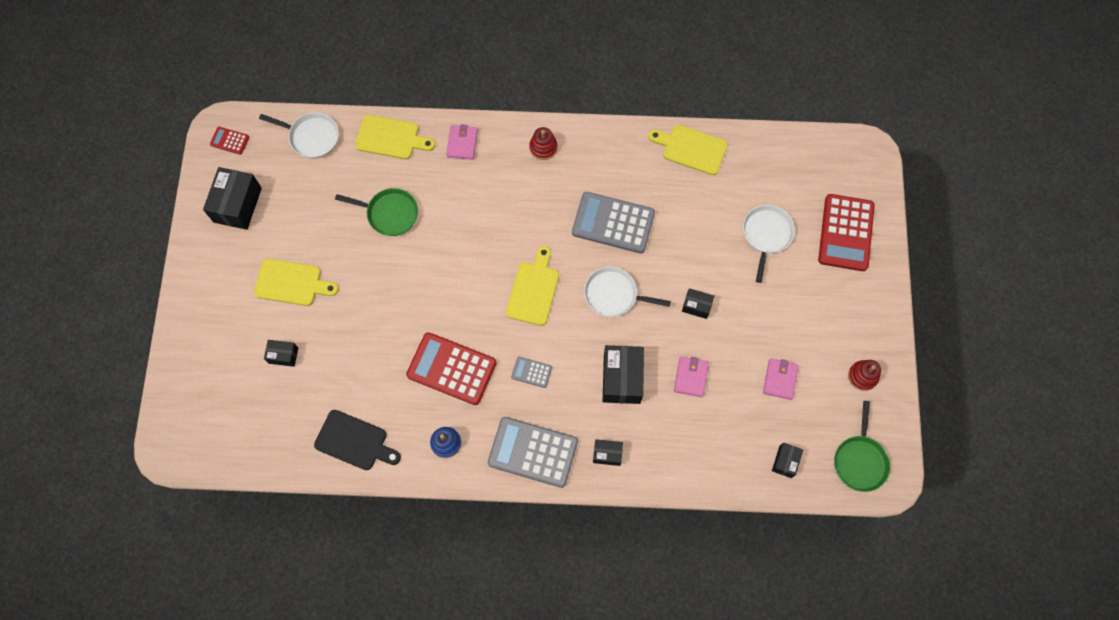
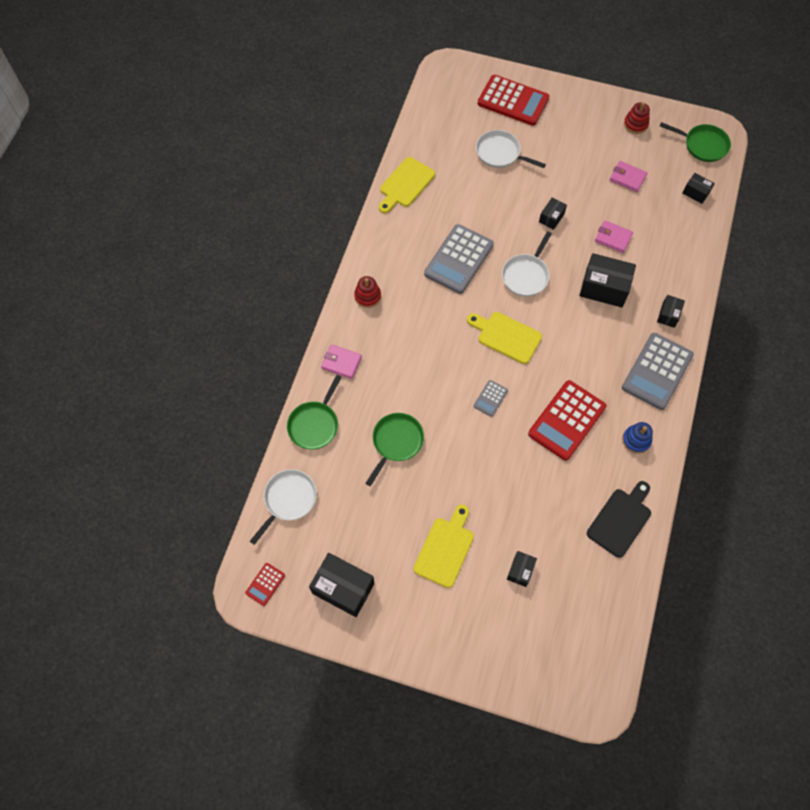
camera: 75 degrees left, 5 degrees down
yellow cutting board [355,115,435,159] -> green pan [287,375,342,450]
grey calculator [511,357,552,388] -> grey calculator moved to [474,380,508,417]

